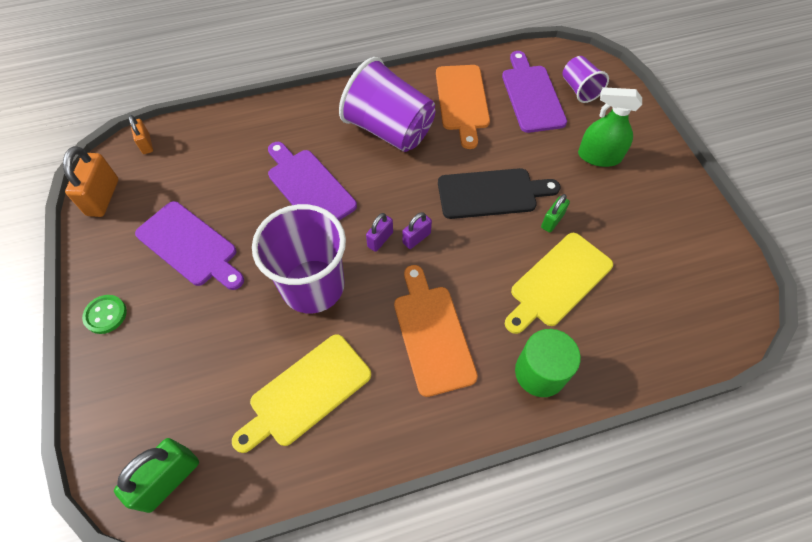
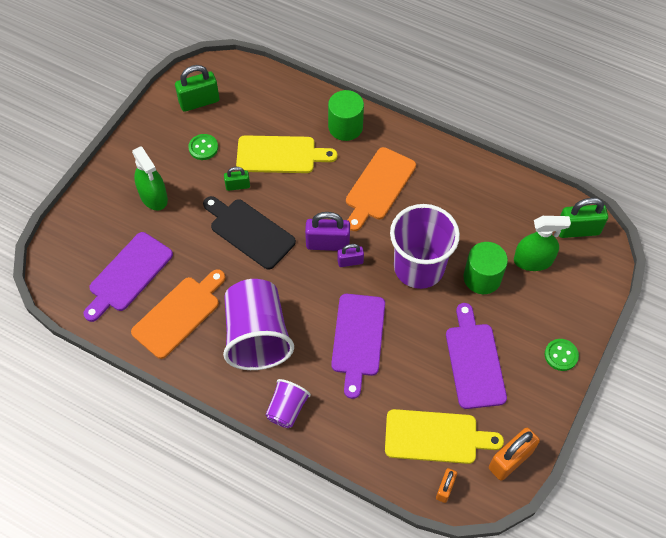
camera: 135 degrees left, 0 degrees up
yellow cutting board [232,334,371,453] -> yellow cutting board moved to [385,409,504,464]
purple padlock [402,212,432,249] -> purple padlock [305,212,350,251], size x1.72
purple cup [563,56,609,103] -> purple cup moved to [266,379,311,428]
none -> green padlock [175,65,219,112]
none -> green button [188,134,218,160]
none -> green cylinder [463,242,508,294]
none -> green spray bottle [514,216,571,271]

